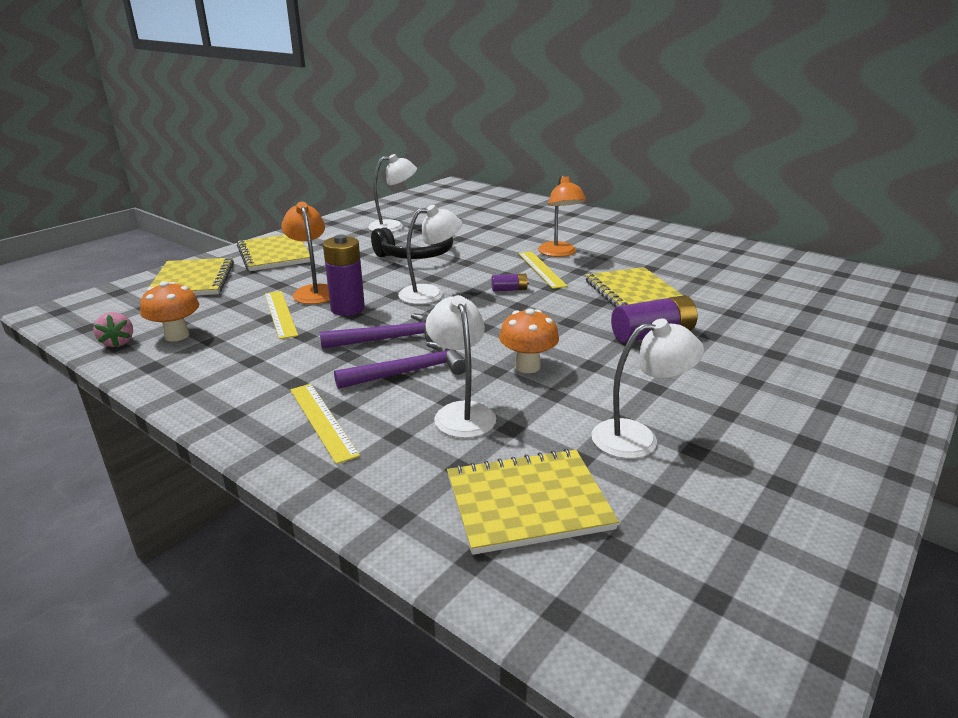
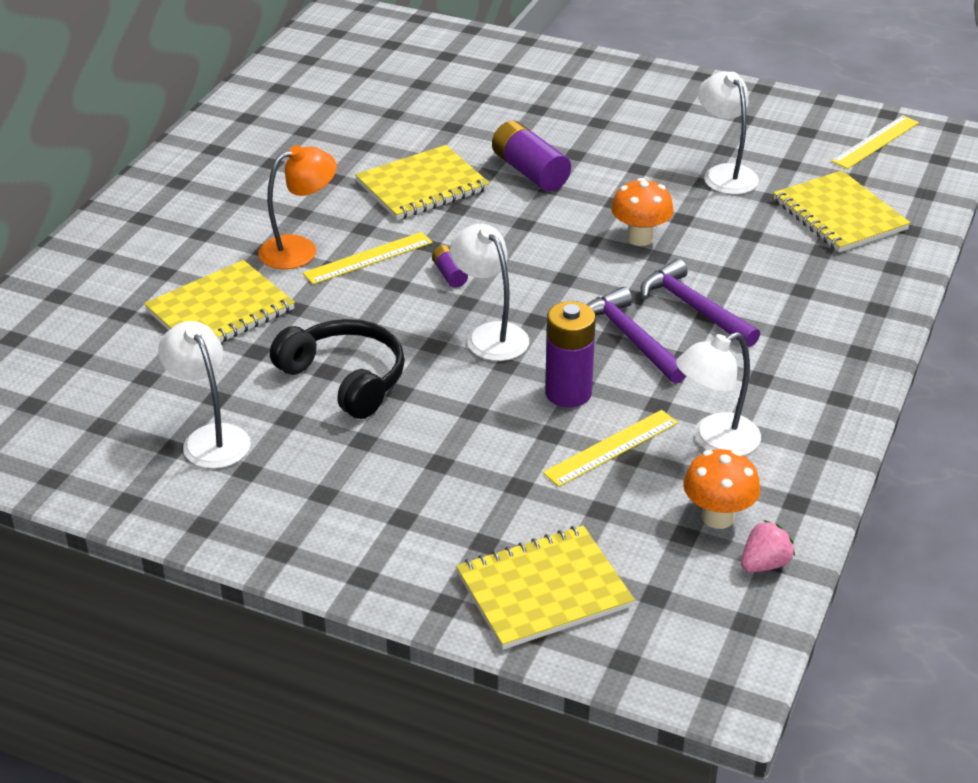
camera: 105 degrees left, 10 degrees up
yellow notebook [237,235,310,271] -> yellow notebook moved to [144,260,295,342]
orange lamp [281,202,330,304] -> none
yellow ruler [290,384,360,464] -> yellow ruler moved to [831,115,919,169]
white lamp [426,295,496,438] -> white lamp moved to [676,332,761,456]

